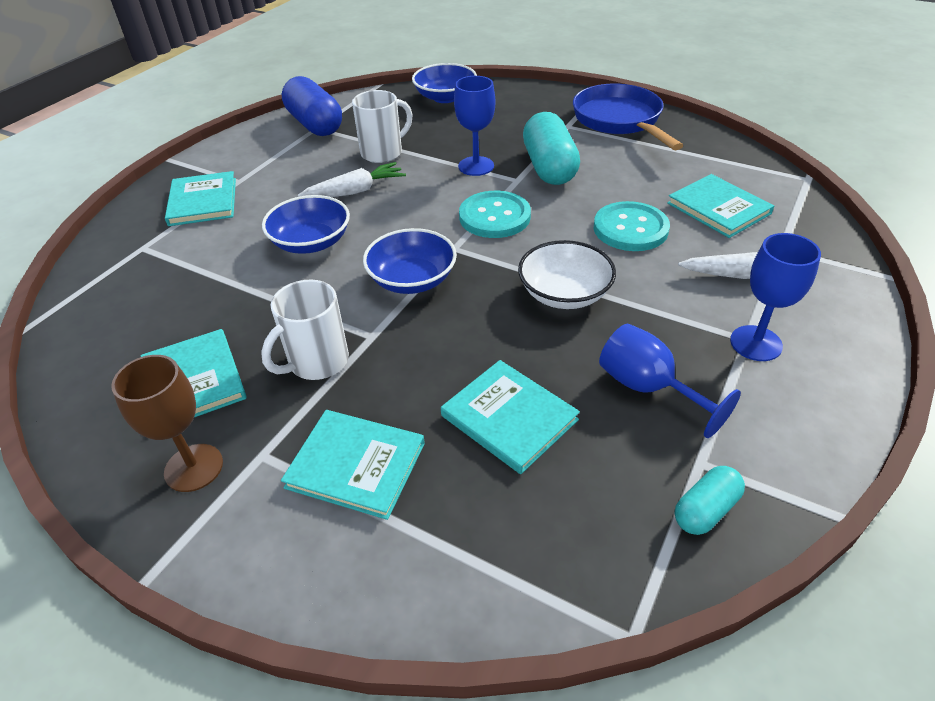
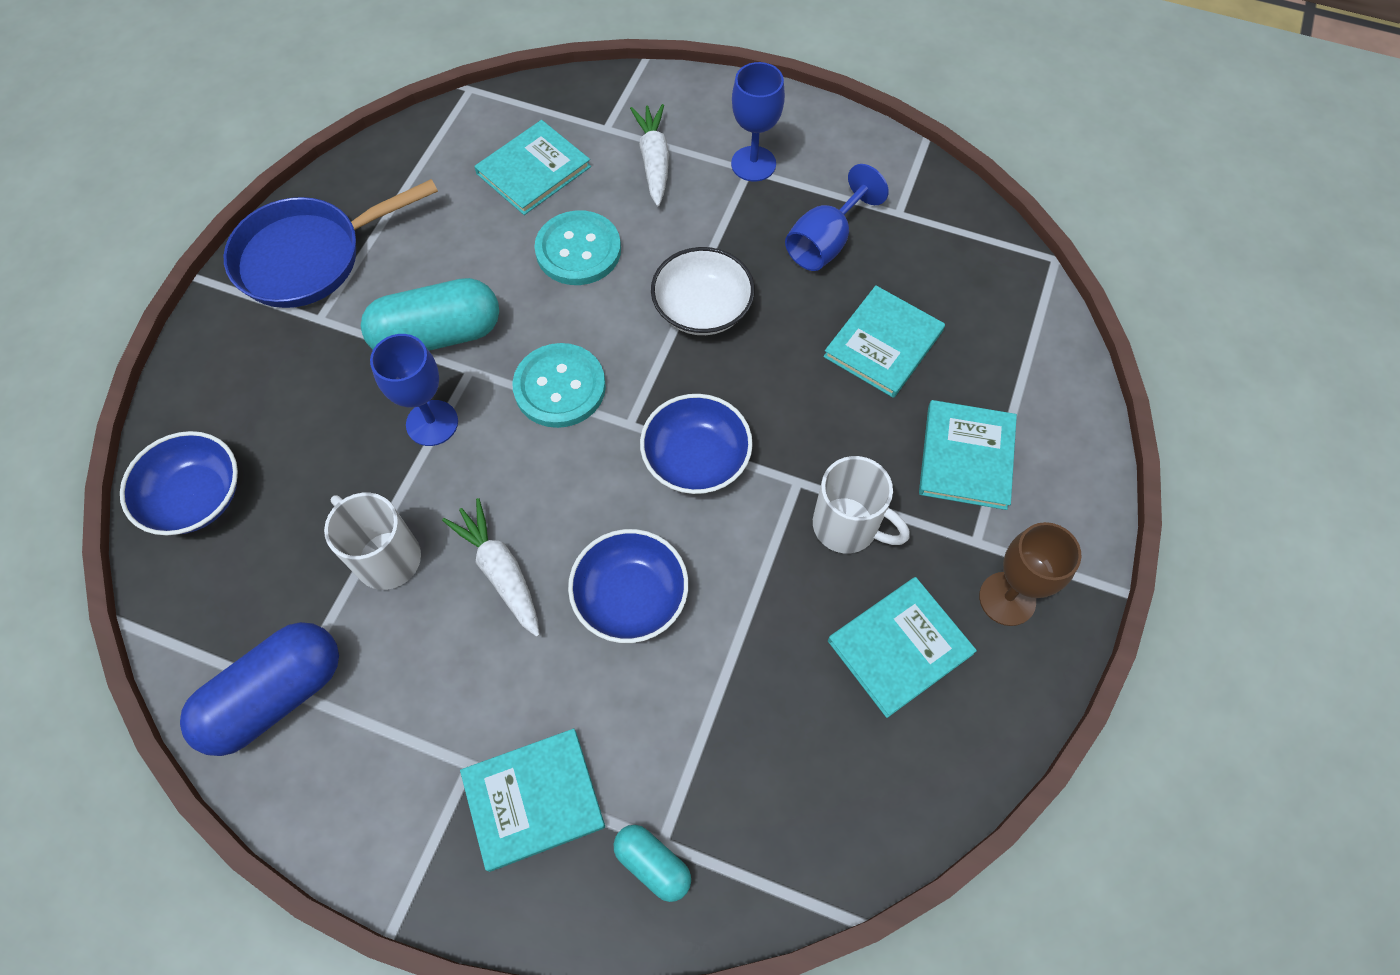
camera: 100 degrees left, 20 degrees up
turquoise capsule [675,466,745,535] -> turquoise capsule moved to [614,825,691,902]

